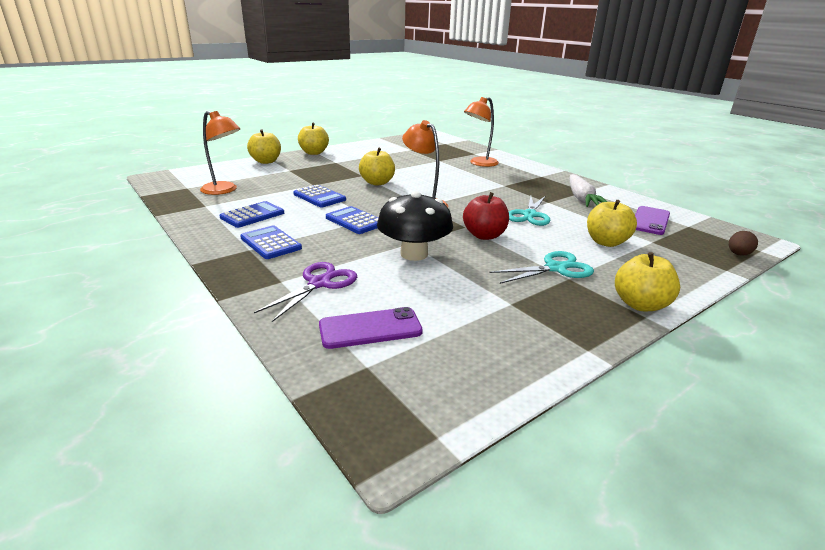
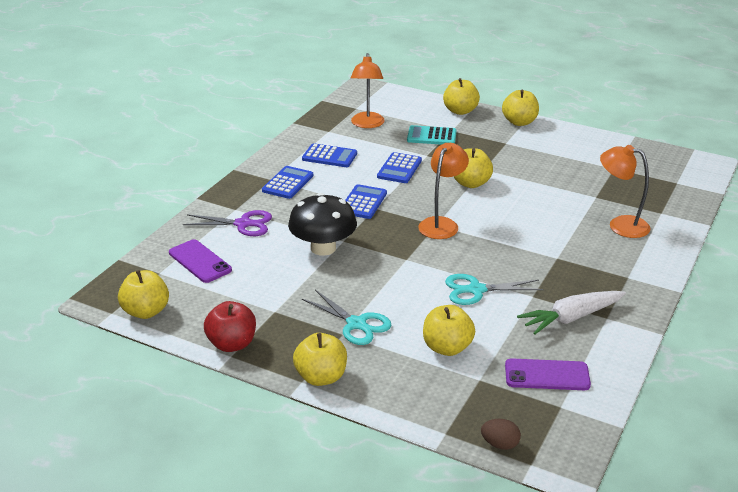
camera: 65 degrees right, 5 degrees up
red apple [463,192,509,240] -> red apple moved to [204,301,256,352]
none -> yellow apple [118,270,169,319]
none -> turquoise calculator [407,125,457,145]

